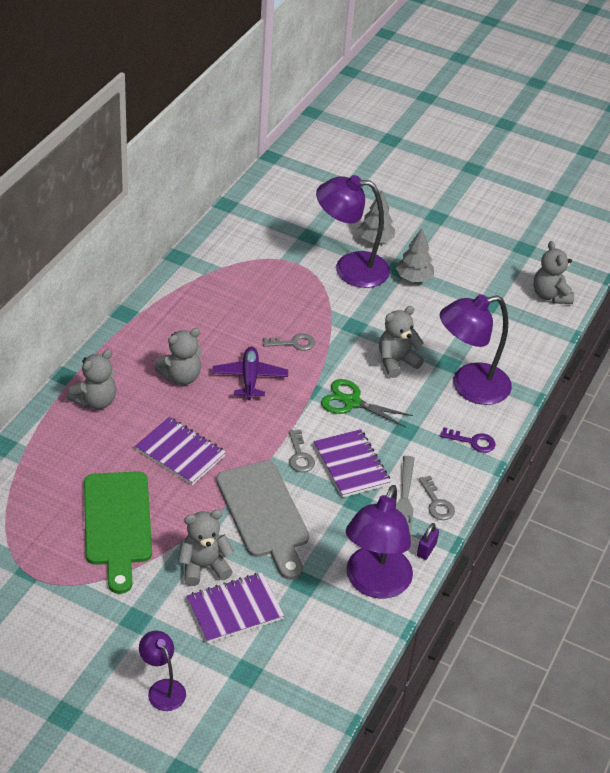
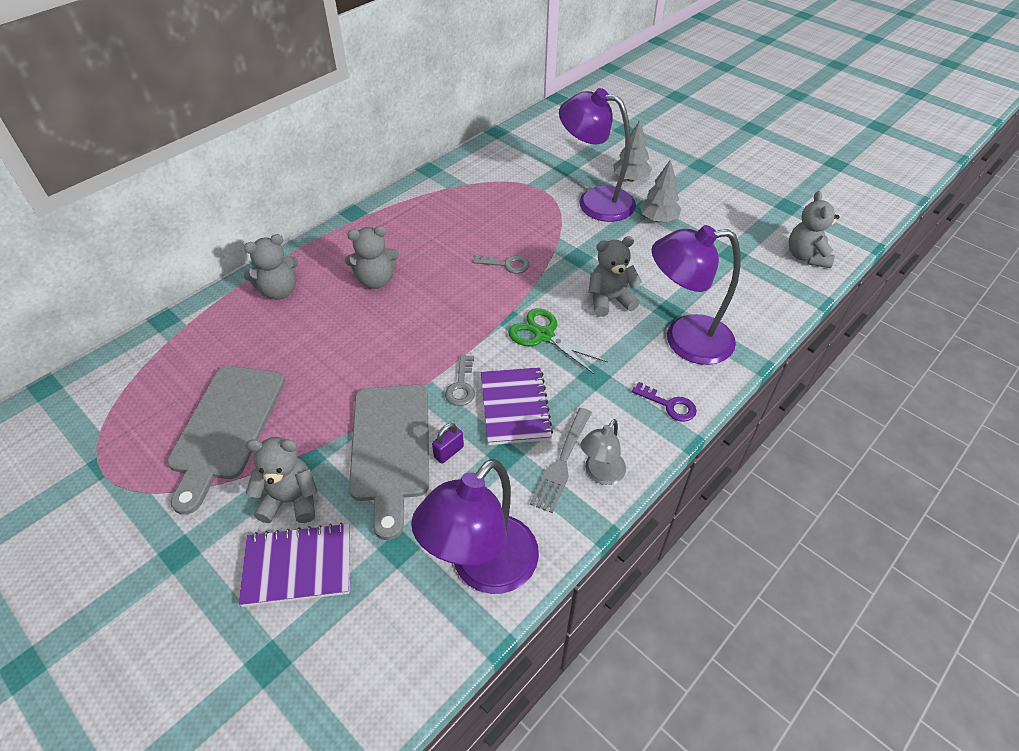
camera: 20 degrees right, 5 degrees up
green cutting board [84,471,152,594] -> grey cutting board [167,366,285,515]
purple notebook [135,417,226,485] -> none
purple lamp [139,631,186,711] -> none
purple plane [212,347,288,400] -> none
purple padlock [417,523,439,560] -> purple padlock moved to [432,423,464,464]
grey key [419,476,455,520] -> grey lamp [580,419,626,485]

